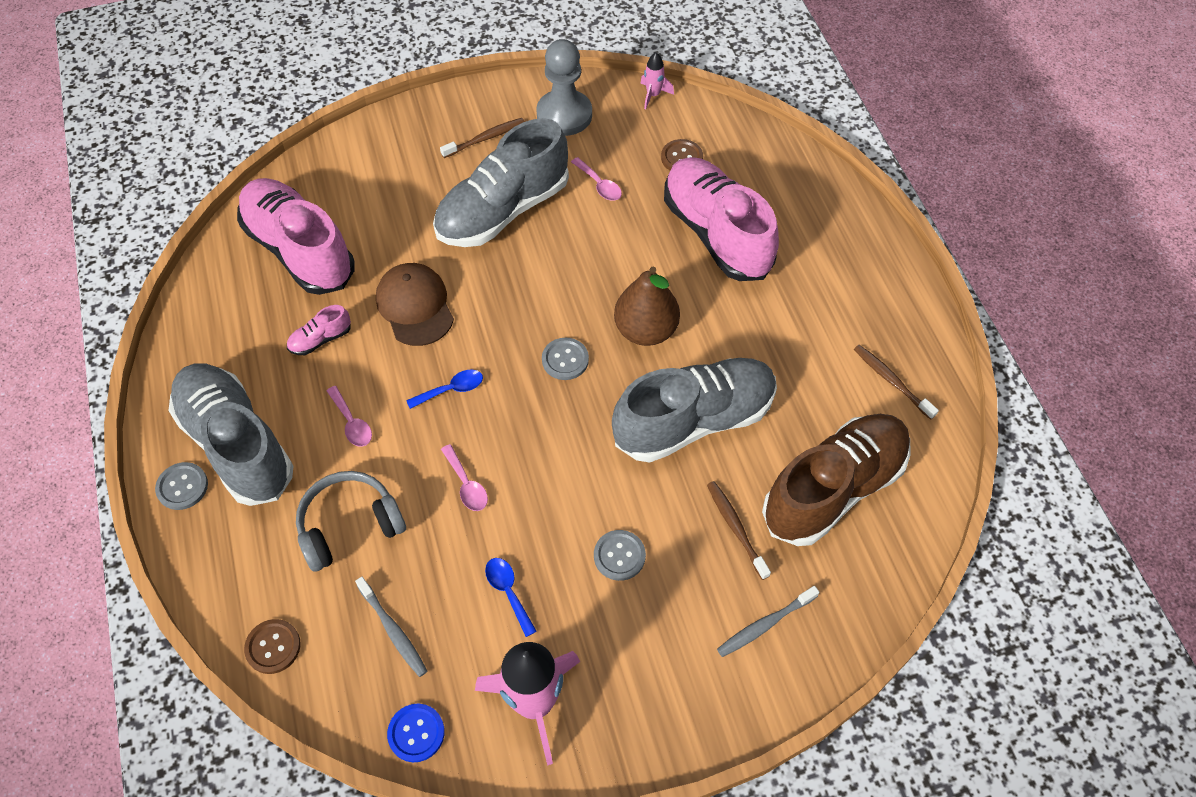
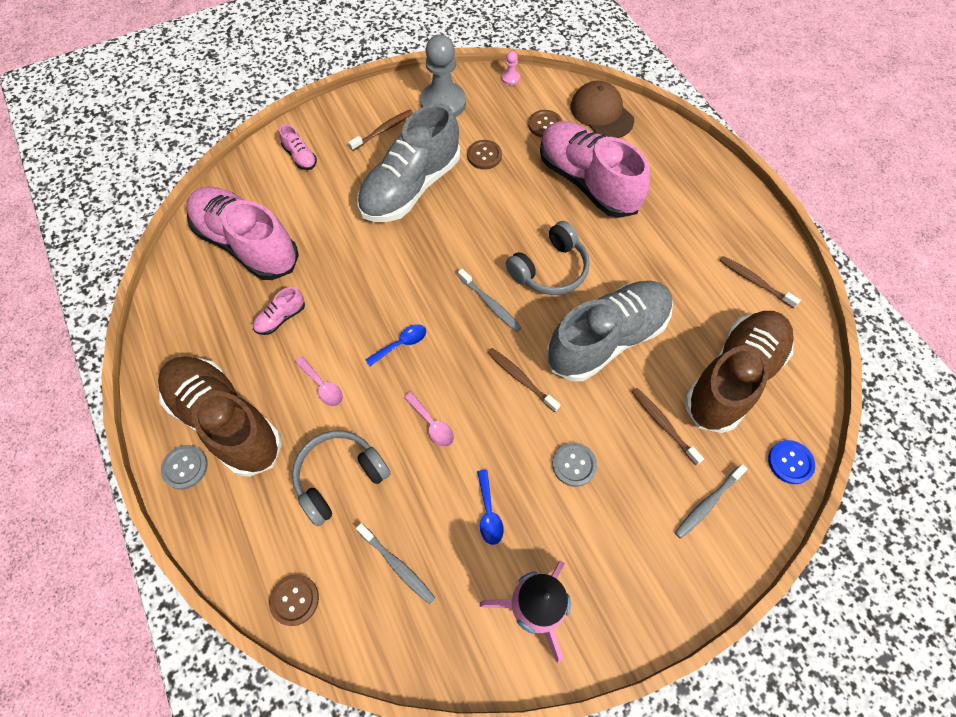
camera: 10 degrees left, 5 degrees up
grey shoe [168,363,293,506] -> brown shoe [158,356,282,477]
brown cap [376,263,454,346] -> brown cap moved to [571,81,634,138]
blue button [387,704,445,762] -> blue button moved to [768,440,815,484]
blue spoon [485,558,537,637] -> blue spoon turned 150 degrees counterclockwise [477,470,504,545]
grey button [542,338,589,380] -> grey toothbrush [458,269,521,332]
pink spoon [571,157,622,201] -> brown button [467,140,502,169]
brown pear [614,267,680,346] -> grey headphones [506,221,590,295]
pink rocket [640,52,674,109] -> pink pawn [501,51,520,85]
none -> pink shoe [279,124,317,170]
none -> brown toothbrush [488,348,560,412]

